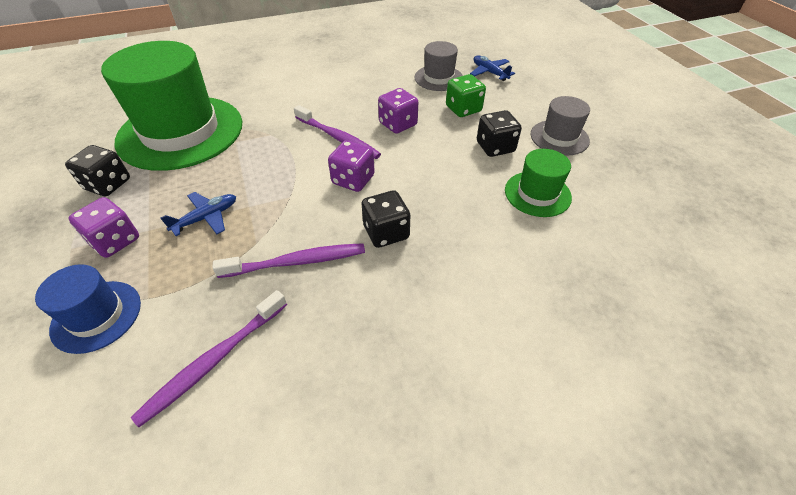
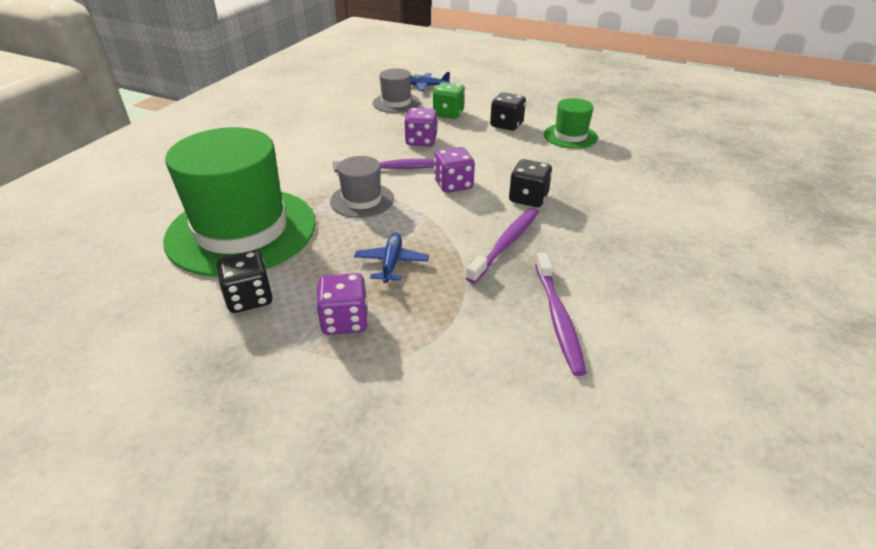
camera: 45 degrees left, 10 degrees down
blue hat [35,264,141,354] -> none
grey hat [531,96,590,156] -> grey hat moved to [330,156,394,218]

